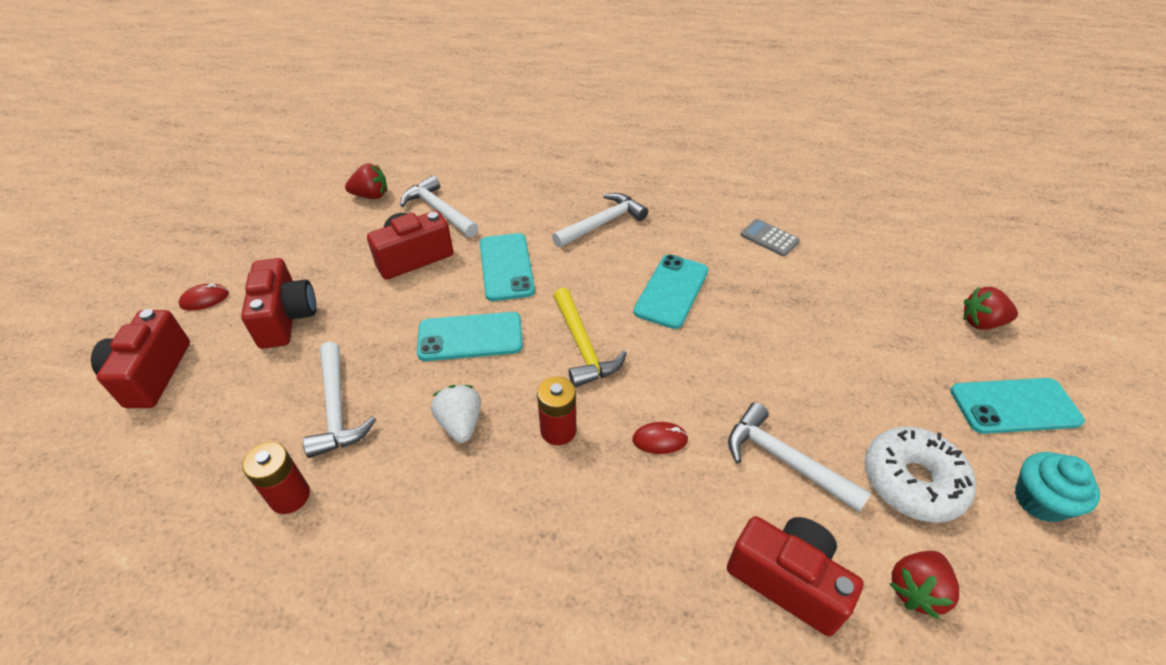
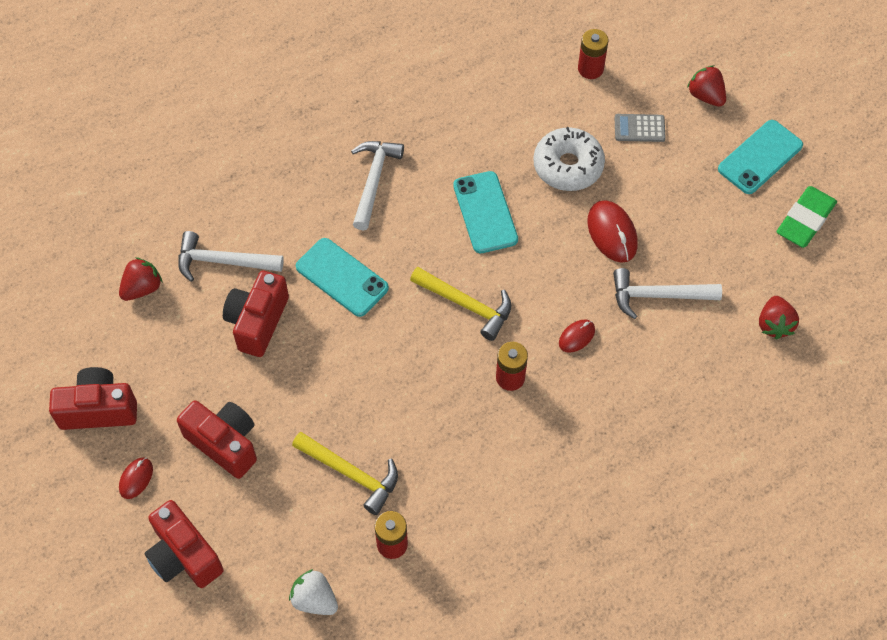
camera: 40 degrees left, 15 degrees up
white hammer [303,342,376,458] -> yellow hammer [292,432,398,515]
turquoise phone [417,312,523,361] -> none
white strawberry [431,385,481,443] -> white strawberry moved to [289,569,338,615]
red camera [727,516,864,636] -> red camera moved to [49,367,137,430]
grey calculator [740,219,800,256] -> grey calculator moved to [615,114,666,142]
white donut [865,427,976,522] -> white donut moved to [533,127,605,191]
red strawberry [963,287,1018,330] -> red strawberry turned 90 degrees clockwise [687,65,726,107]
turquoise cupcake [1015,452,1100,522] -> green eraser [777,186,837,248]
none -> red battery [578,29,608,79]
none -> red mouse [587,200,638,263]

